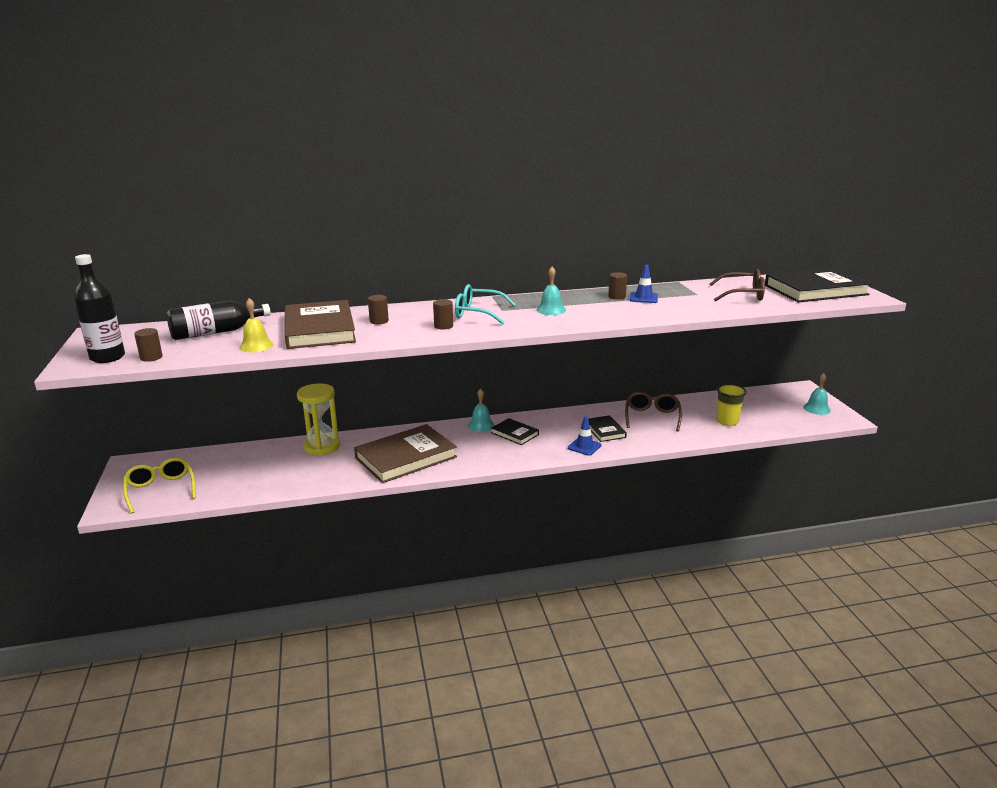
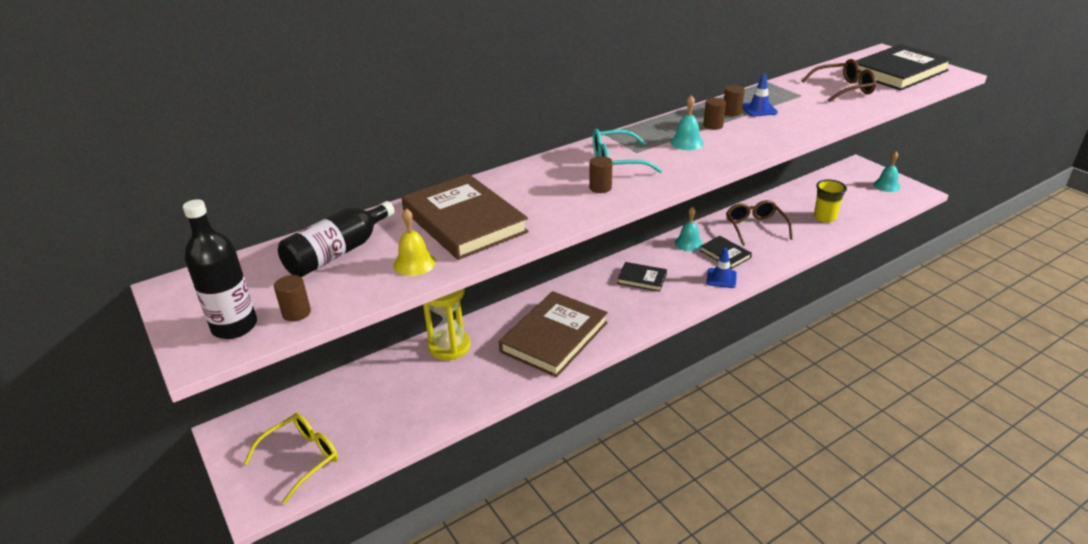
camera: 20 degrees left, 10 degrees up
yellow glasses [123,457,196,514] -> yellow glasses turned 90 degrees clockwise [244,413,338,504]
brown cylinder [368,295,389,324] -> brown cylinder moved to [703,98,726,130]
turquoise bell [468,389,495,432] -> turquoise bell moved to [675,207,703,251]

